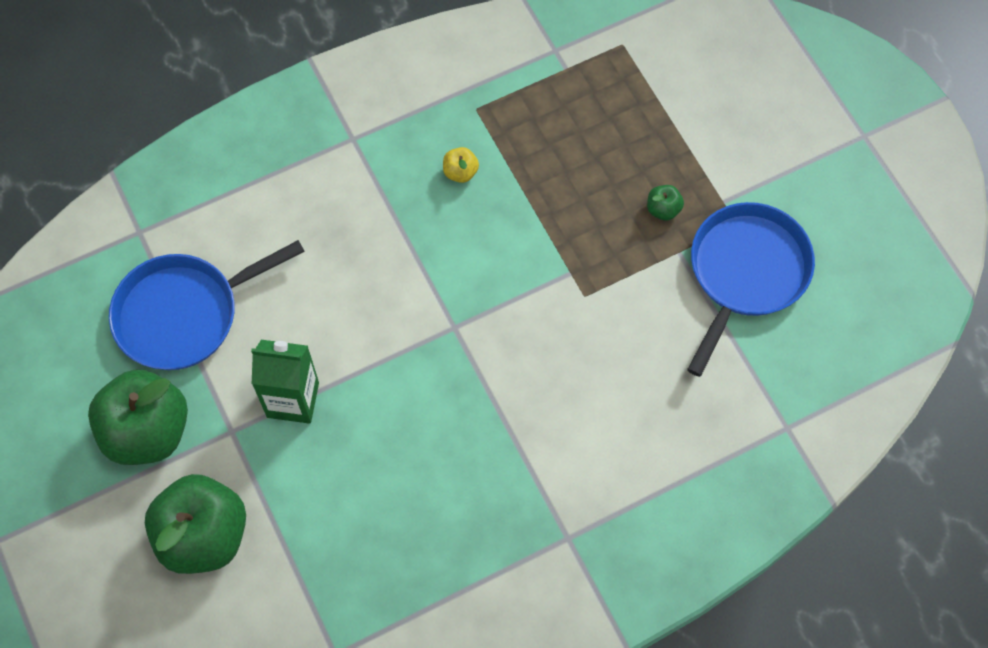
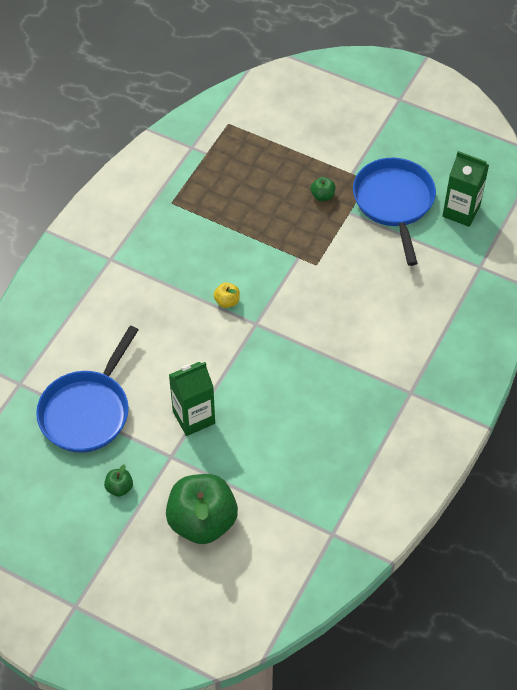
camera: 35 degrees left, 10 degrees down
green apple [88,369,188,465] -> green apple [104,464,133,497], size x0.41
yellow apple [443,147,479,183] -> yellow apple moved to [214,282,240,308]
none -> green carton [442,151,489,227]

